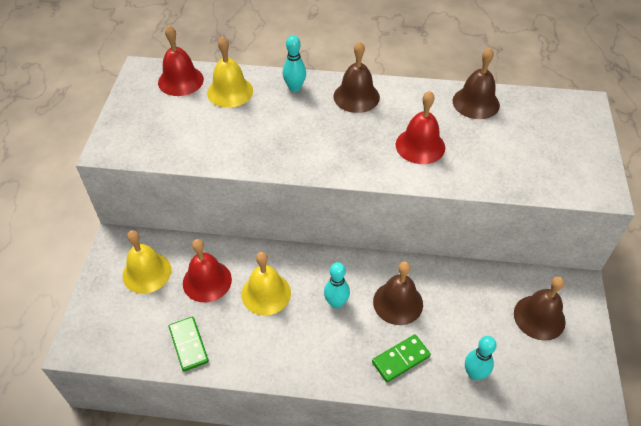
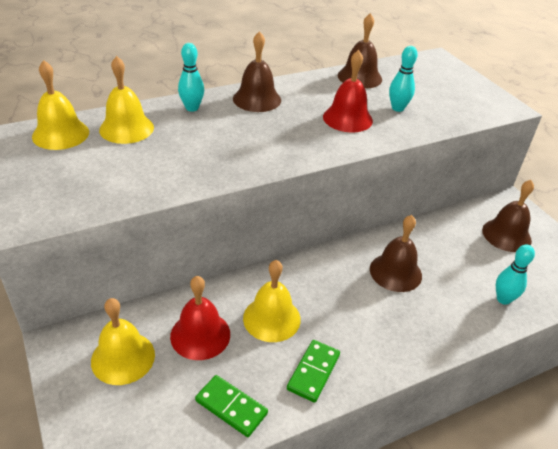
camera: 35 degrees left, 10 degrees down
red bell [158,25,204,96] -> yellow bell [32,60,89,150]
turquoise bowling pin [324,262,350,308] -> turquoise bowling pin moved to [389,46,418,112]
green domino [372,335,431,382] -> green domino moved to [287,340,340,403]

